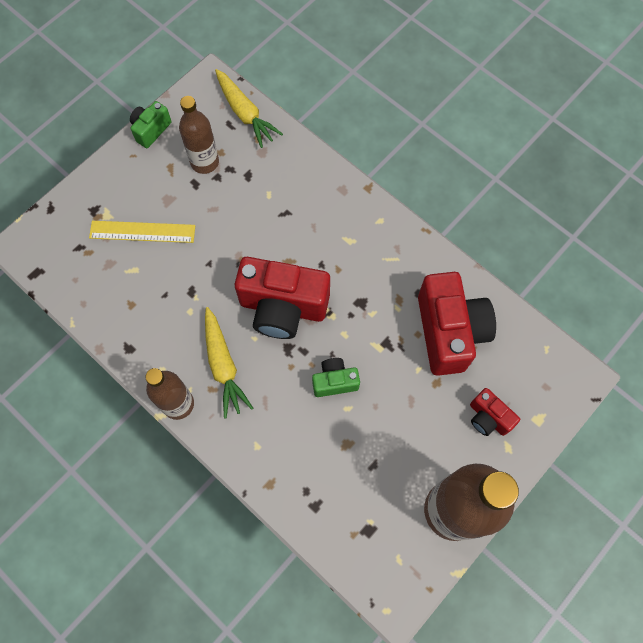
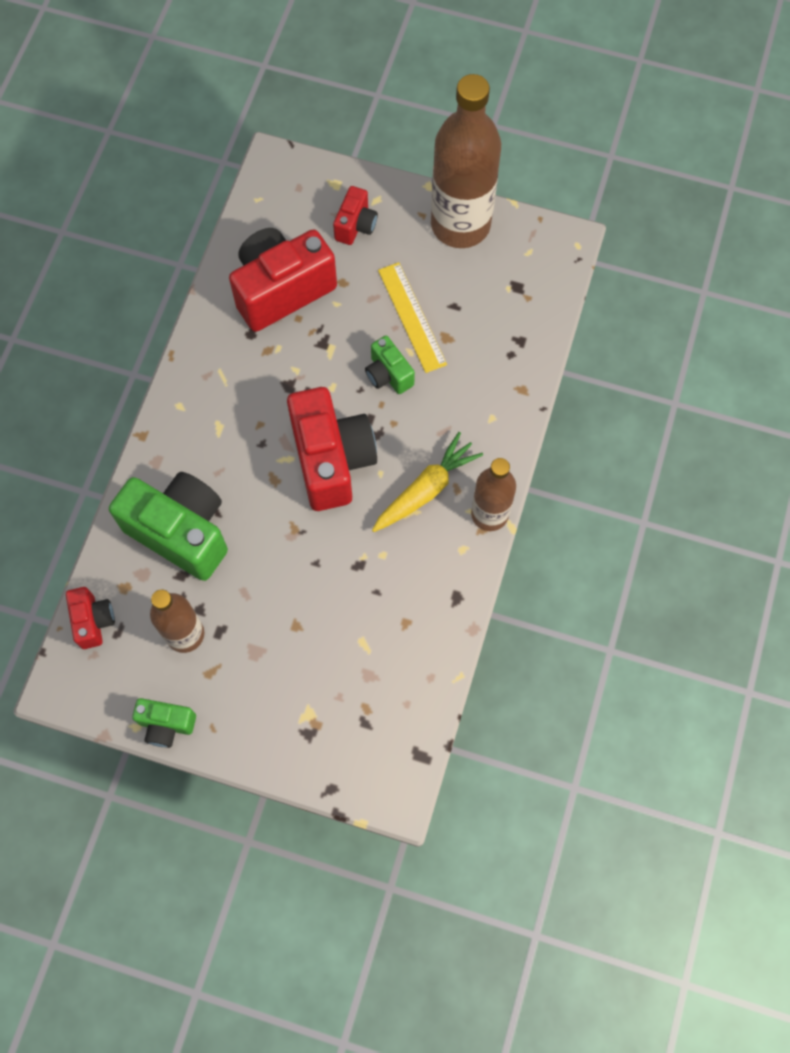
camera: 115 degrees left, 0 degrees up
yellow ruler [89,221,195,243] -> yellow ruler moved to [378,262,447,373]
yellow carrot [215,69,283,148] -> red camera [66,587,115,649]
none -> green camera [109,472,228,581]

